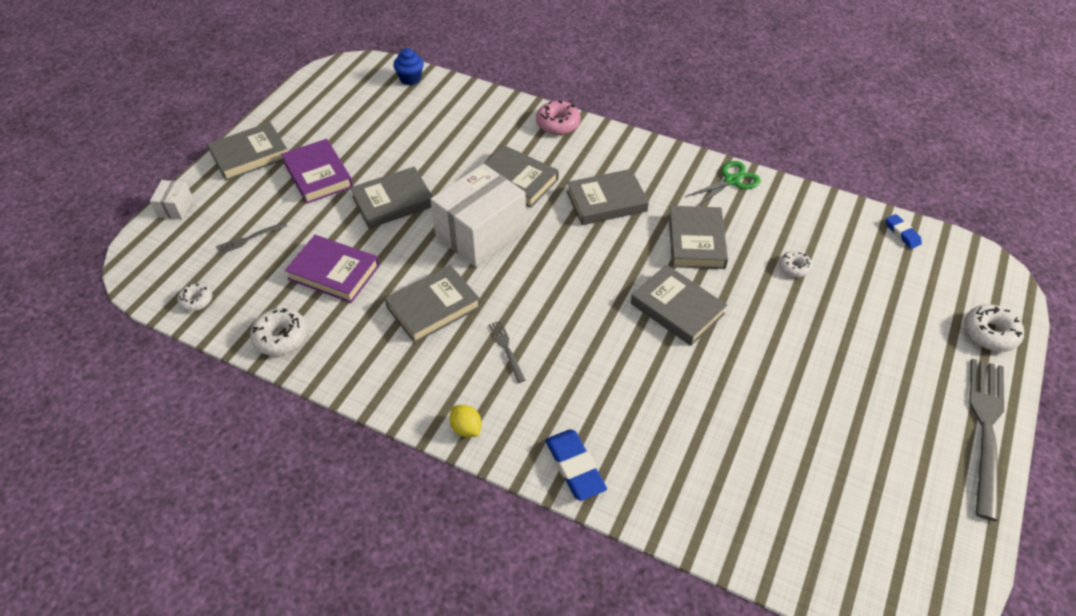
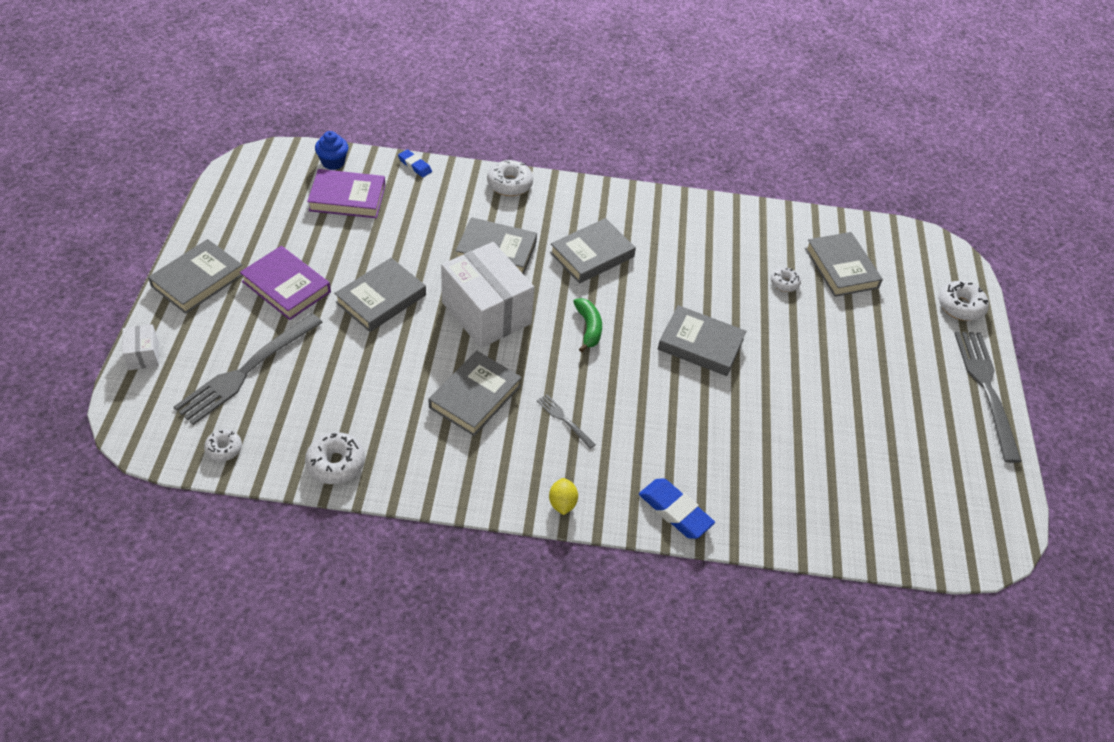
camera: 25 degrees left, 0 degrees up
grey fork [216,222,287,255] -> grey fork [174,313,323,425], size x2.21
purple book [285,235,380,303] -> purple book moved to [307,169,386,218]
white box [430,164,526,267] -> white box turned 60 degrees counterclockwise [441,242,534,348]
yellow lemon [449,405,481,437] -> yellow lemon turned 60 degrees clockwise [549,478,578,515]
pink donut [536,100,581,135] -> white donut [487,160,533,196]
grey book [669,206,728,269] -> grey book moved to [805,232,883,297]
green scissors [686,161,761,206] -> none
blue eraser [886,214,922,249] -> blue eraser moved to [398,149,432,177]
none -> green banana [573,298,602,352]

